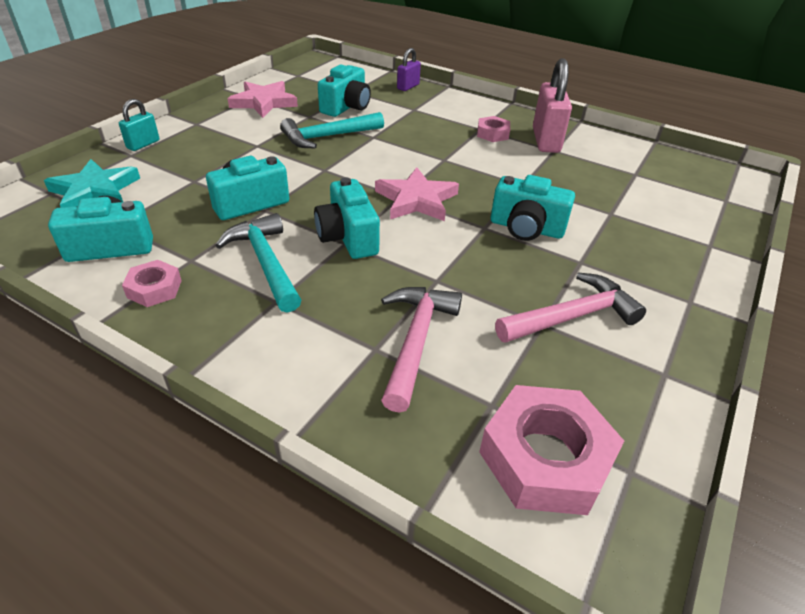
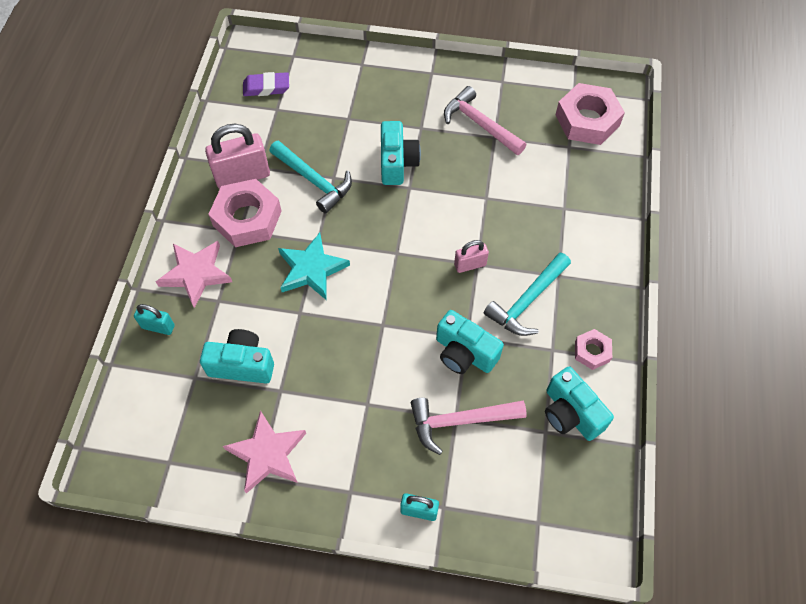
camera: 110 degrees left, 20 degrees up
turquoise star [44,159,140,207] -> turquoise star moved to [278,233,350,300]
turquoise hammer [280,112,384,148] -> turquoise hammer moved to [270,141,352,214]
turquoise camera [314,177,380,259] -> pink padlock [454,240,489,273]
pink star [375,167,459,221] -> pink star moved to [156,241,232,308]
pink hammer [381,287,462,413] -> pink hammer moved to [411,398,527,455]
purple padlock [397,48,421,91] -> turquoise padlock [134,304,175,335]
pink nut [477,116,510,142] -> pink nut [208,179,282,247], size x1.92
none -> purple eraser [243,72,289,96]

